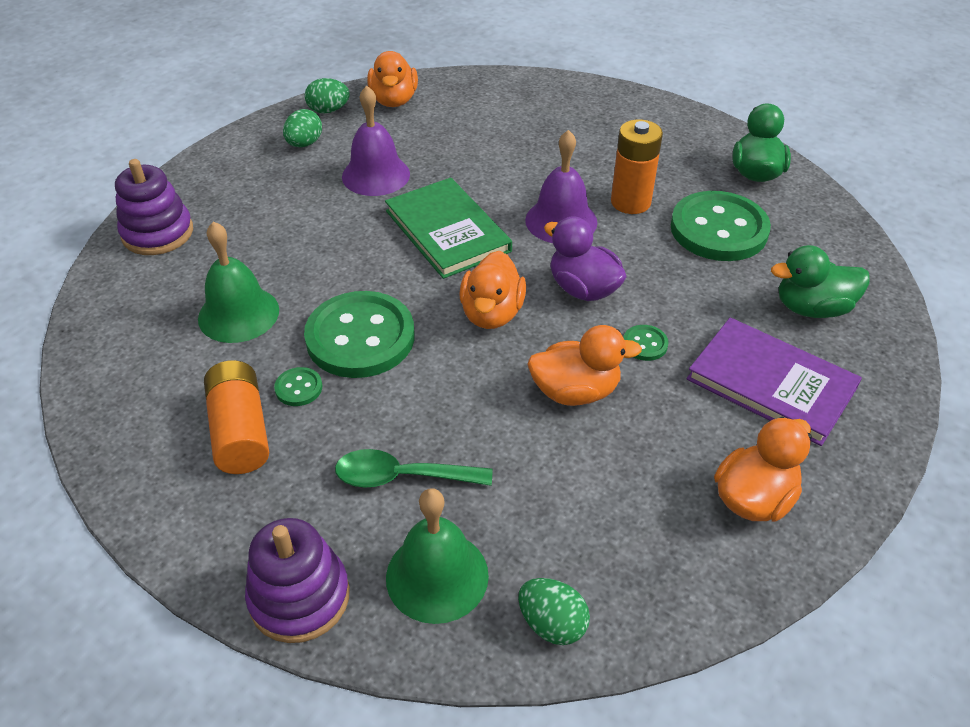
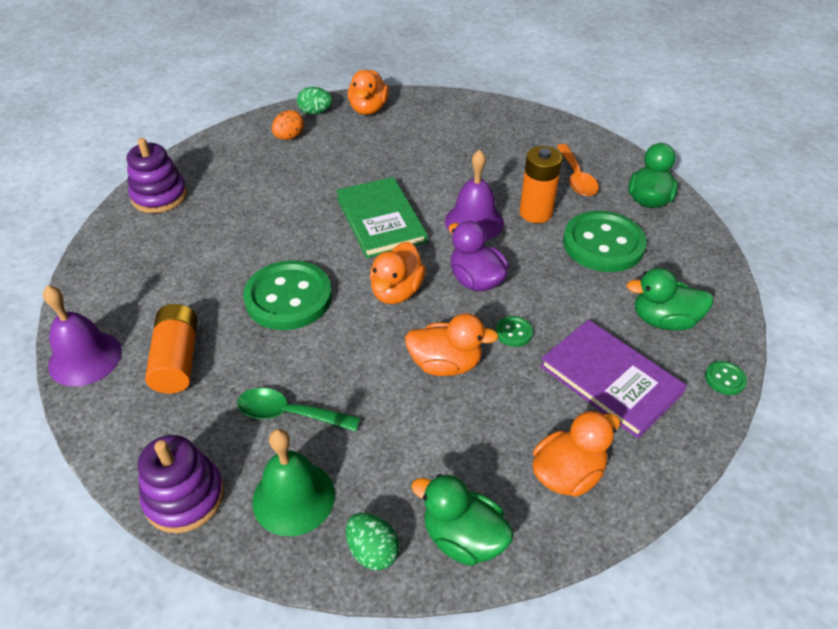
camera: 10 degrees right, 0 degrees up
green bell [198,221,279,343] -> none
green button [274,367,322,406] -> green button moved to [705,361,747,395]
green egg [283,109,322,147] -> orange egg [272,110,304,140]
purple bell [342,85,410,196] -> purple bell moved to [43,285,122,387]
none -> green duck [411,474,514,566]
none -> orange spoon [556,144,599,196]

